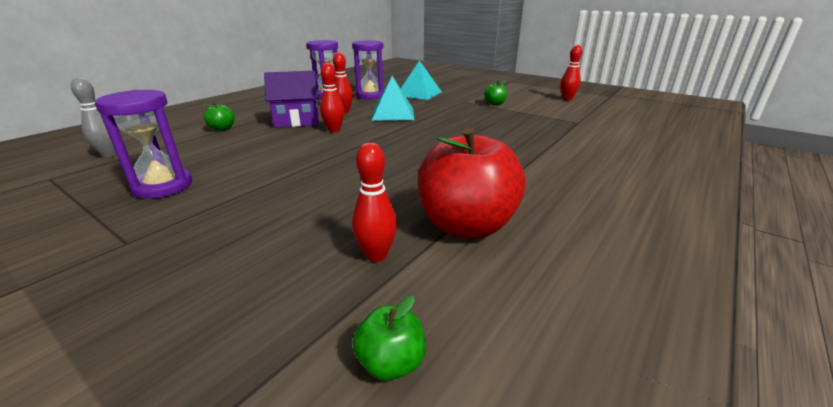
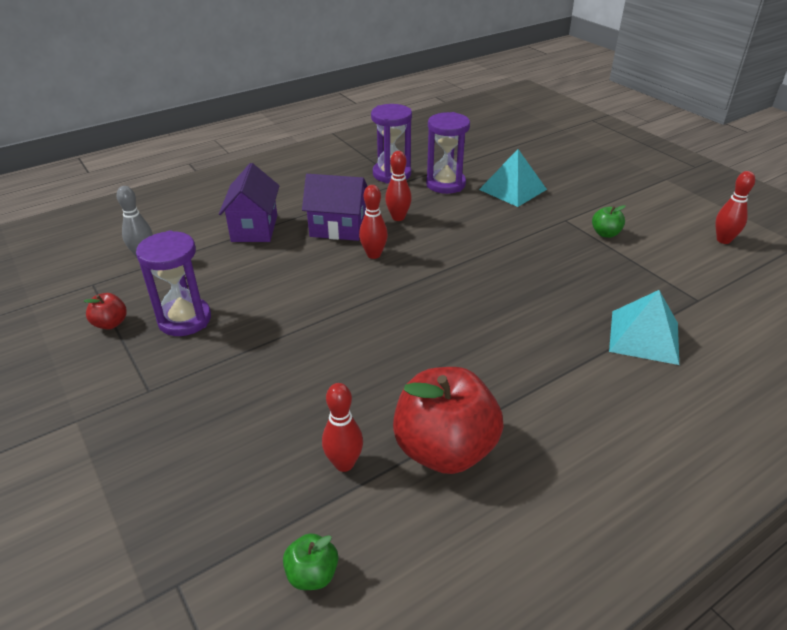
camera: 20 degrees right, 10 degrees up
green apple [203,102,235,131] -> purple house [219,163,279,242]
turquoise pyramid [372,76,415,121] -> turquoise pyramid moved to [609,290,679,365]
none -> red apple [84,293,127,329]

